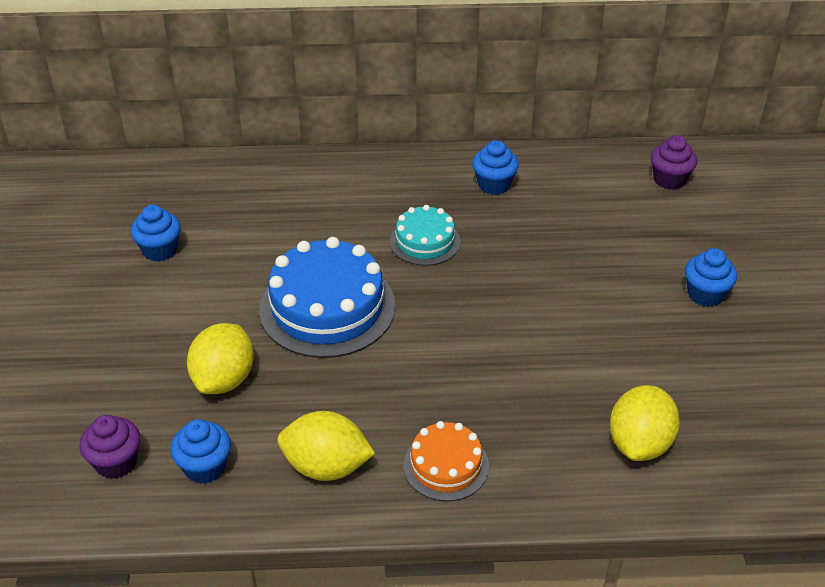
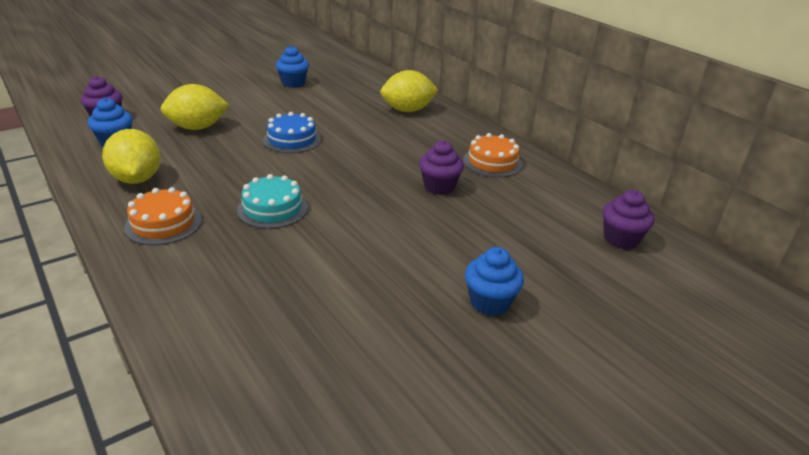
camera: 55 degrees right, 10 degrees down
blue cake [259,237,395,358] -> blue cake [263,112,321,153], size x0.55
turquoise cake [390,205,461,266] -> turquoise cake moved to [237,174,308,229]
blue cupcake [472,140,519,195] -> orange cake [463,133,522,177]
yellow lemon [610,385,680,461] -> yellow lemon moved to [380,70,439,112]
none -> purple cupcake [419,140,464,195]

